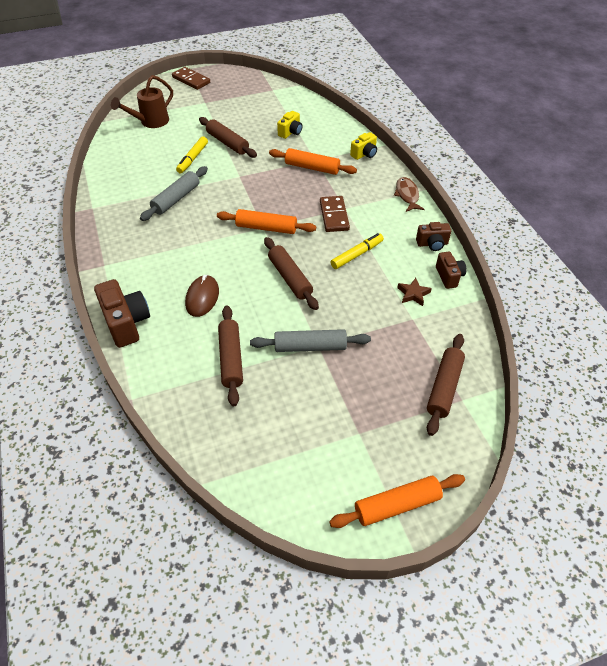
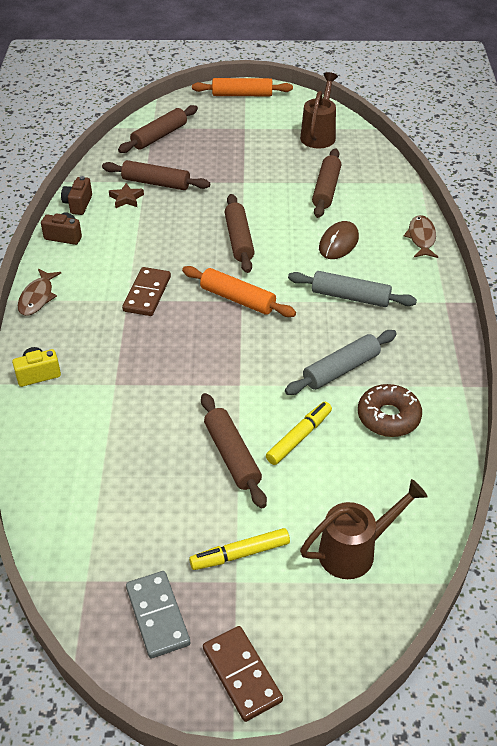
camera: 160 degrees left, 5 degrees down
brown camera [94,279,150,348] -> brown fish [404,215,438,258]
grey rolling pin [250,329,371,352] -> grey rolling pin moved to [288,271,417,307]
orange rolling pin [269,148,357,175] -> none
yellow camera [277,111,302,139] -> none
yellow marker [331,233,384,269] -> yellow marker moved to [189,528,290,570]
none -> brown rolling pin [102,160,210,190]
none -> grey domino [126,571,190,658]
none -> brown watering can [300,72,338,149]
none -> brown donut [358,384,422,437]

